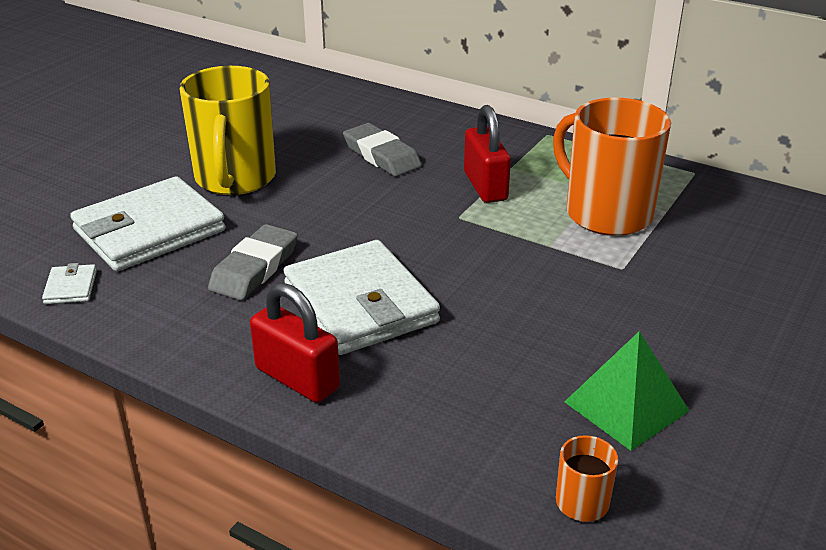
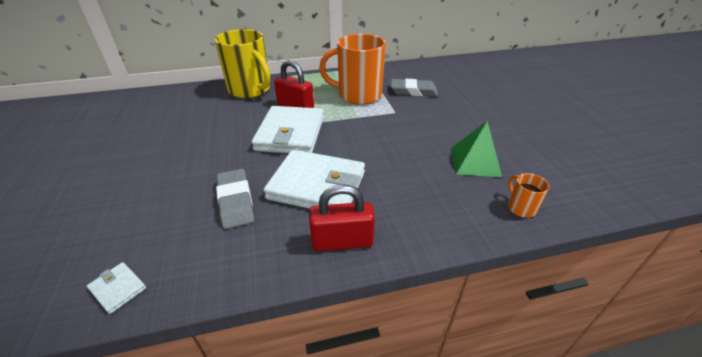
camera: 45 degrees left, 5 degrees up
white wallet [70,176,226,271] -> white wallet moved to [251,106,324,153]
yellow mug [180,66,276,195] -> yellow mug moved to [215,29,270,98]
grey eraser [343,123,422,177] -> grey eraser moved to [391,79,438,96]

